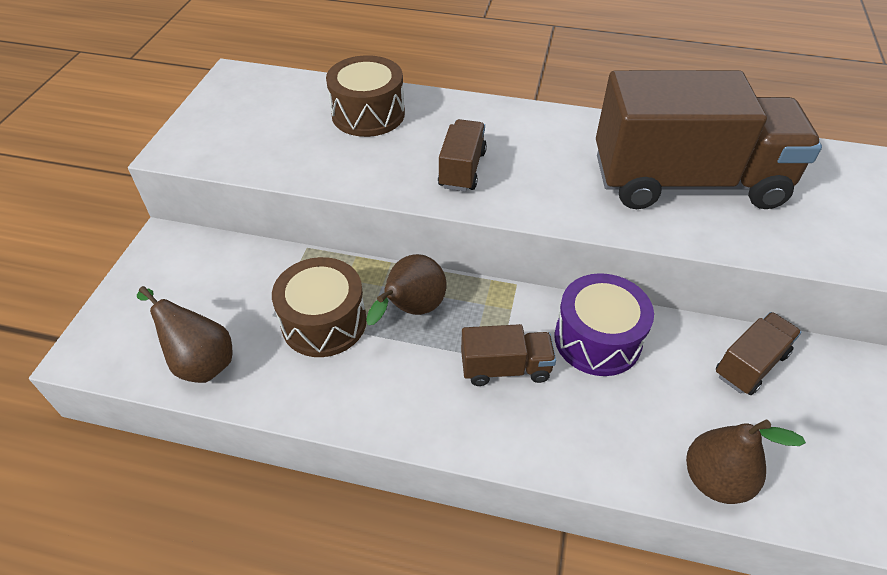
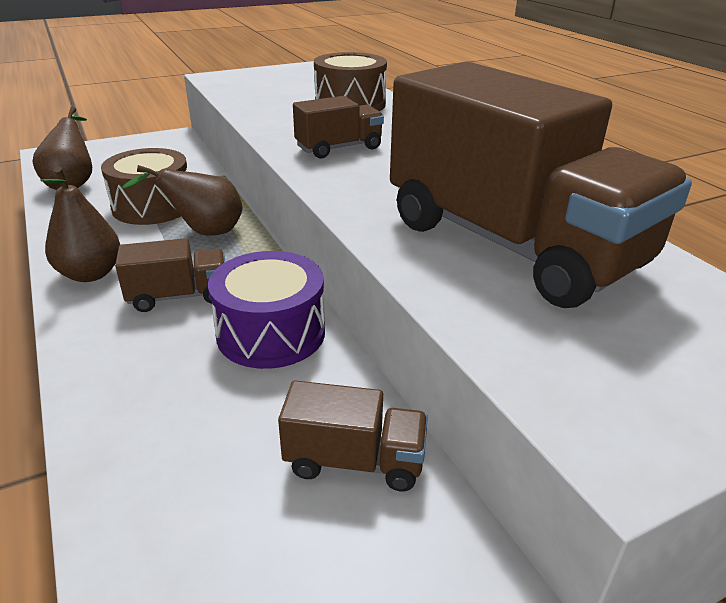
camera: 50 degrees right, 15 degrees down
brown truck [461,324,556,386] -> brown truck turned 60 degrees counterclockwise [115,238,225,312]
brown pear [686,420,806,504] -> brown pear moved to [40,166,120,282]

